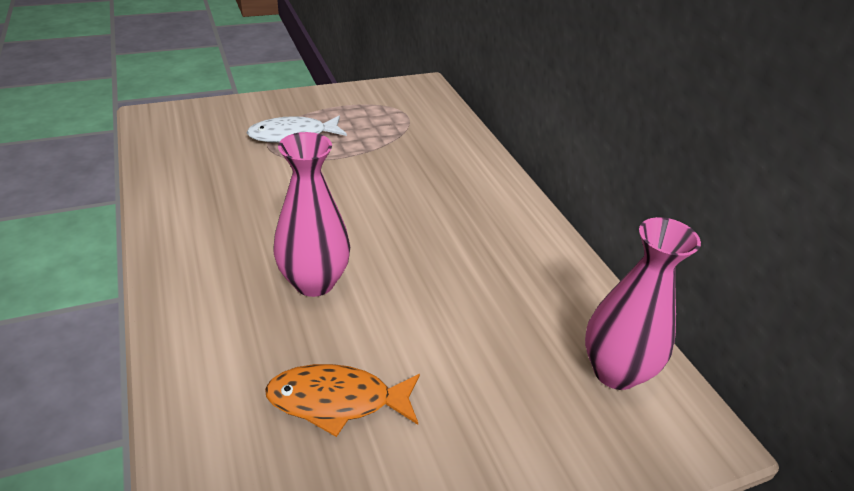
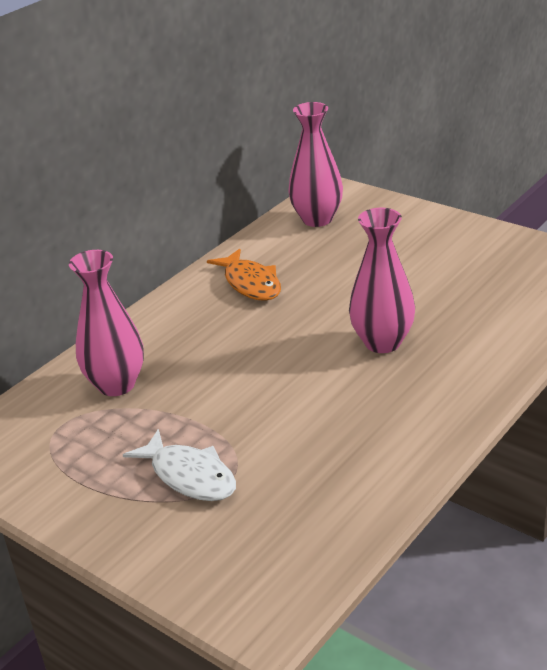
camera: 115 degrees left, 5 degrees down
orange fish [265,364,420,437] -> orange fish moved to [207,249,281,301]
none -> pink vase [69,250,144,396]

